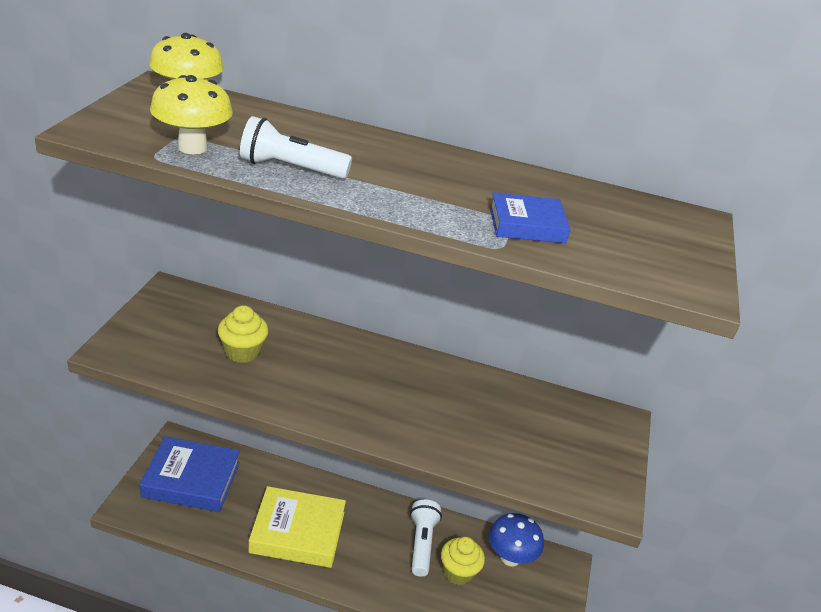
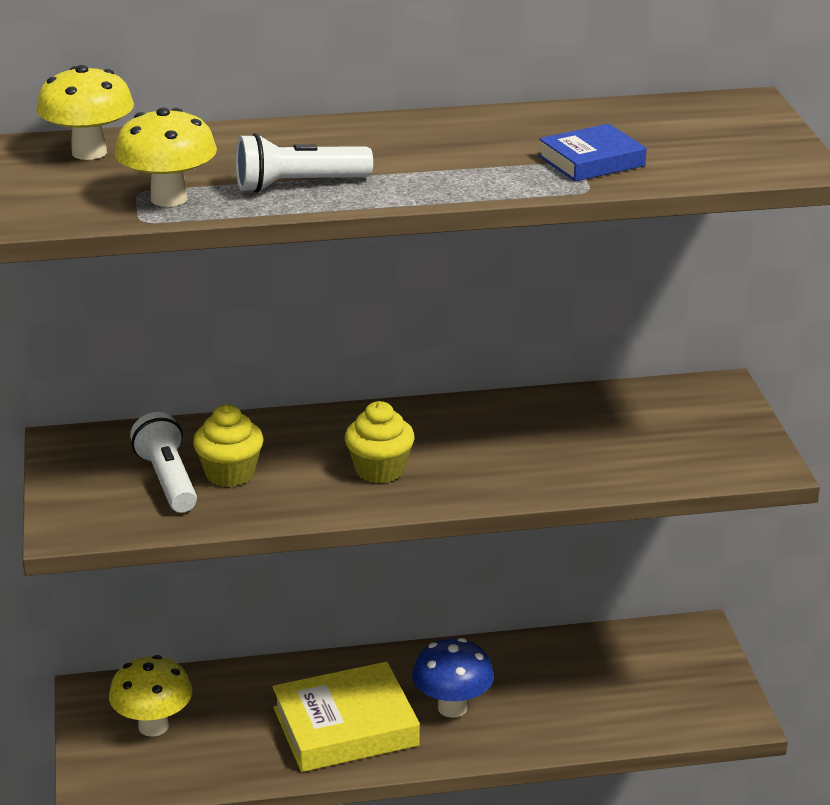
camera: 20 degrees left, 5 degrees down
blue book [140,436,240,512] -> yellow mushroom [109,655,192,737]
white flashlight [410,500,442,577] -> white flashlight moved to [130,412,197,512]
yellow cupcake [441,537,485,585] -> yellow cupcake moved to [345,401,415,483]
blue mushroom [489,513,544,567] -> blue mushroom moved to [412,638,494,718]

